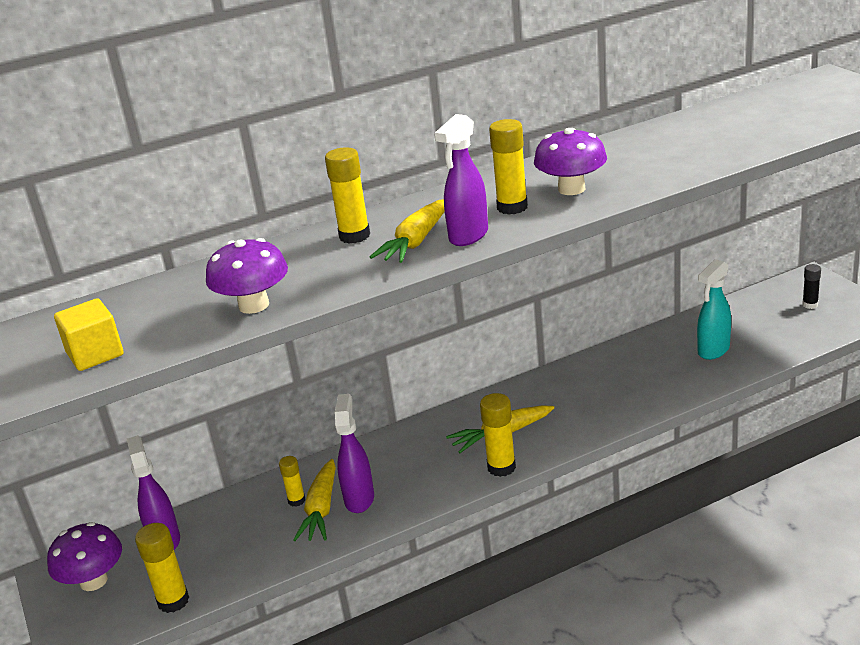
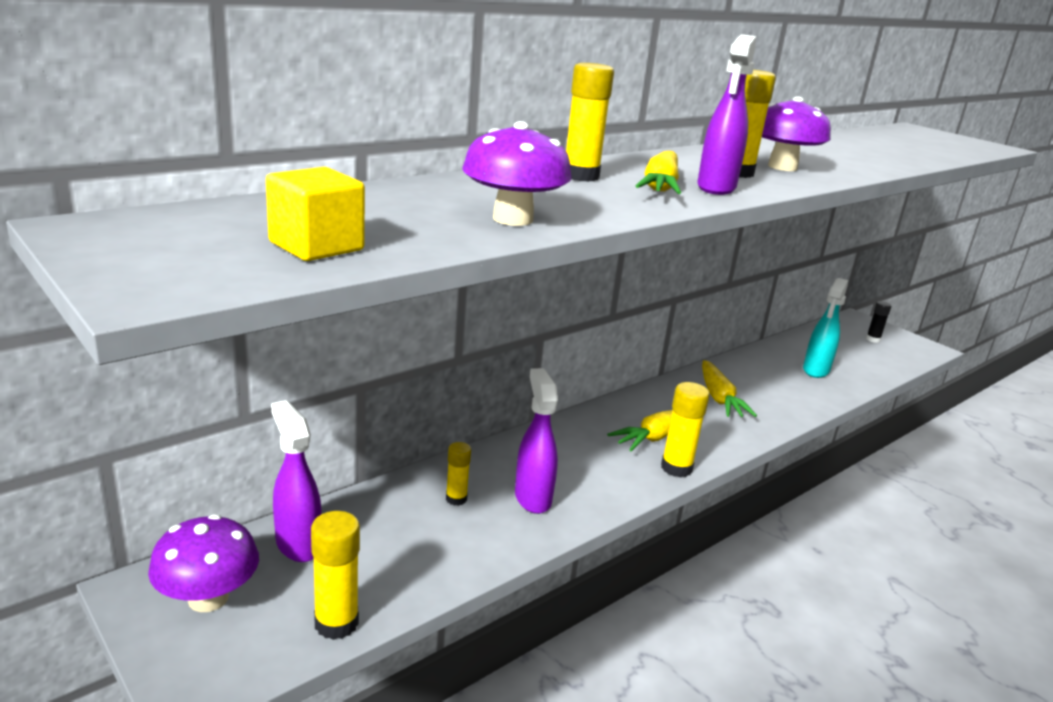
camera: 20 degrees left, 5 degrees down
yellow carrot [293,459,336,541] -> yellow carrot moved to [702,360,757,417]

